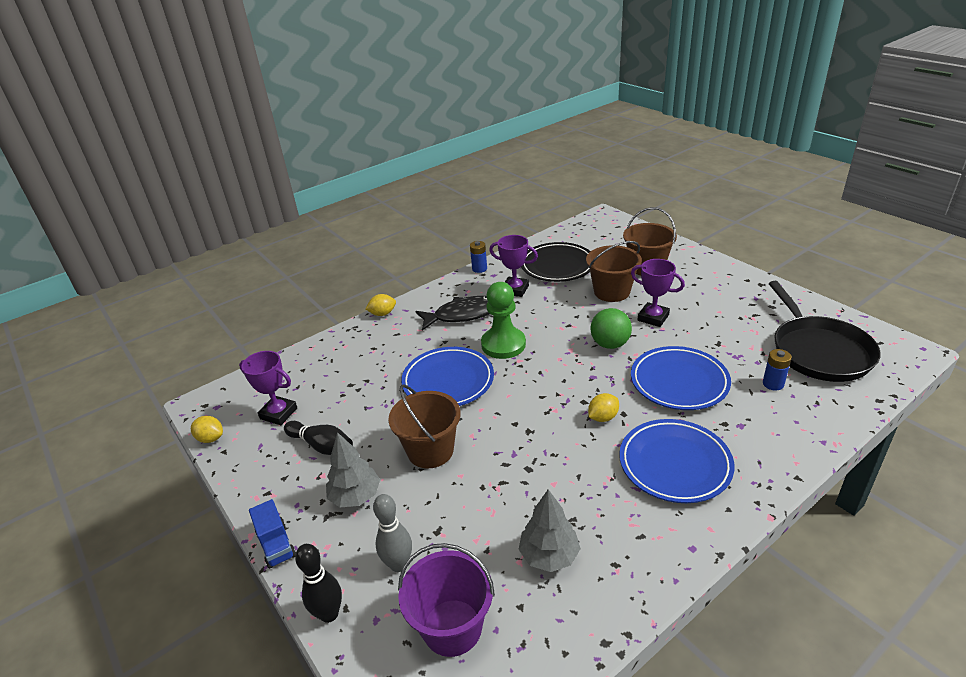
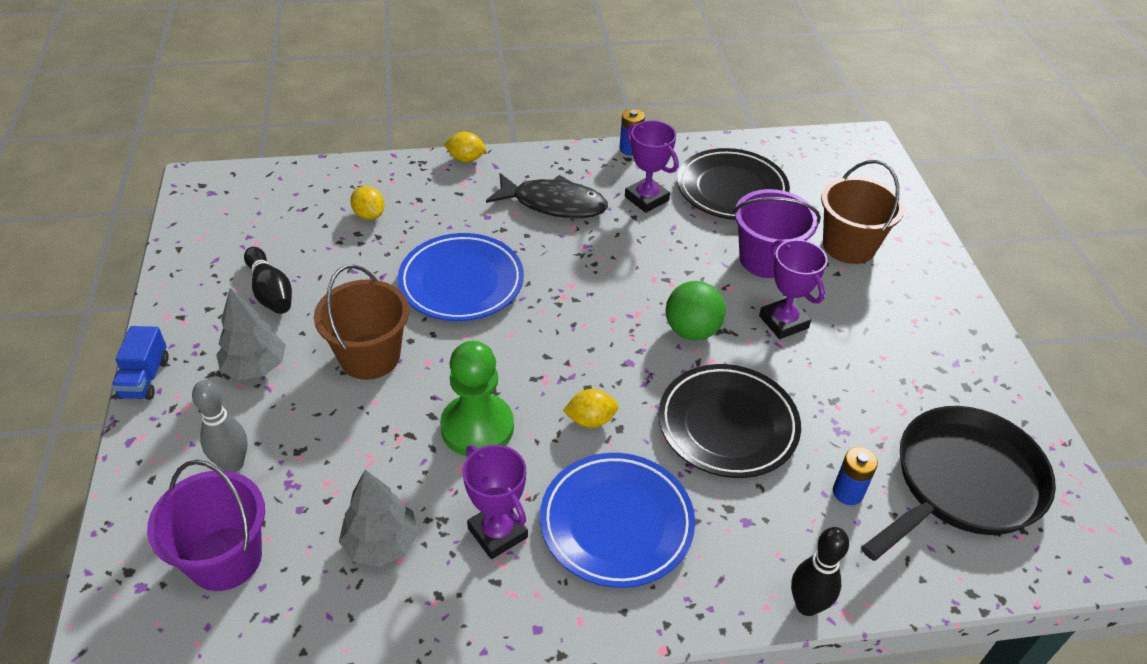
camera: 25 degrees right, 10 degrees up
yellow lemon [191,416,223,443] -> yellow lemon moved to [350,186,385,220]
purple trophy [239,351,297,425] -> purple trophy moved to [463,445,528,559]
black bowling pin [295,544,342,623] -> black bowling pin moved to [791,527,849,616]
green pawn [481,282,526,359] -> green pawn moved to [440,341,514,456]
brown bucket [586,241,642,302] -> purple bucket [733,189,821,278]
blue plate [631,346,731,410] -> black plate [658,364,801,478]
black pan [768,281,881,382] -> black pan turned 150 degrees counterclockwise [861,406,1056,561]

